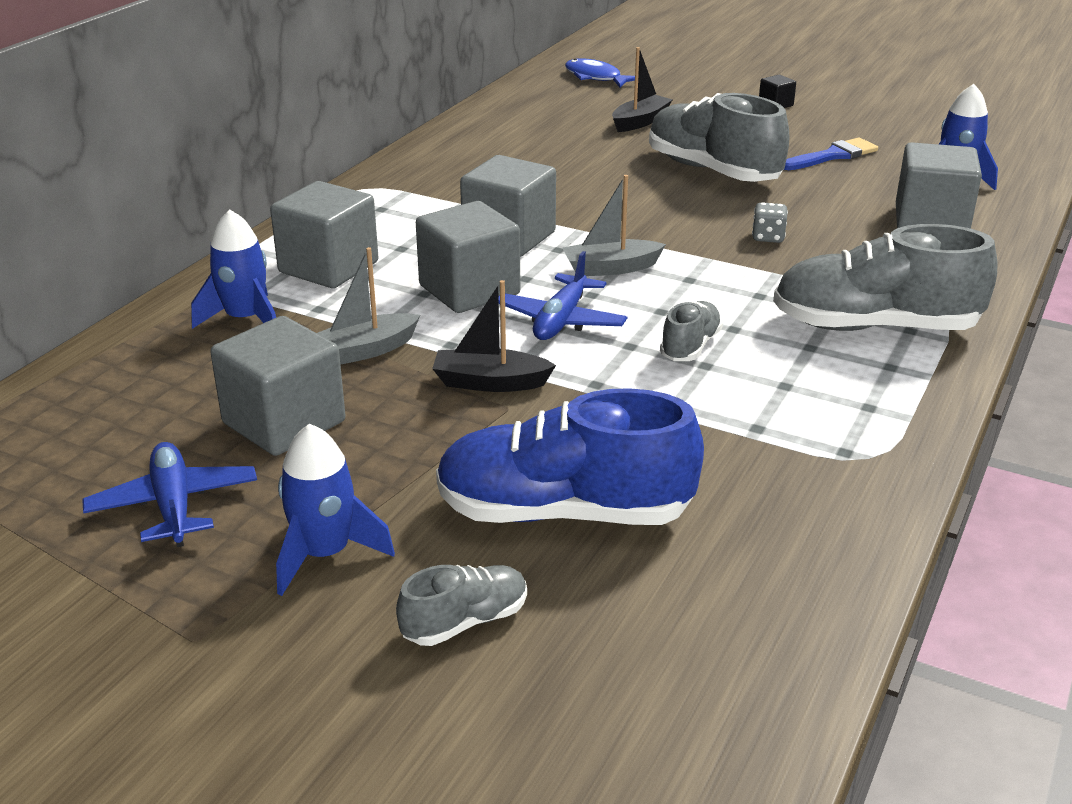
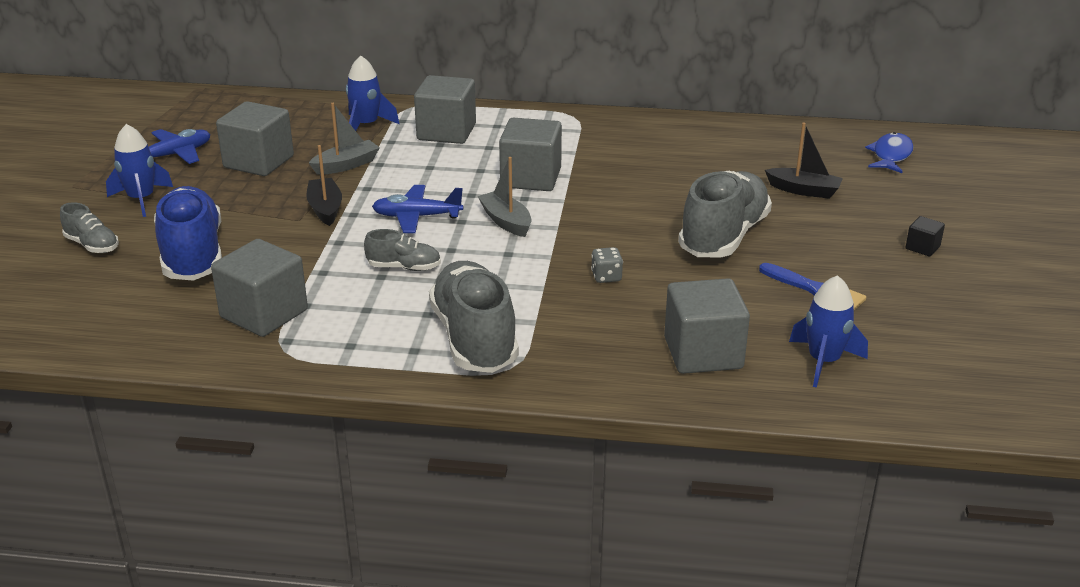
camera: 70 degrees right, 0 degrees up
grey boat [317,247,420,365] -> grey boat turned 105 degrees clockwise [309,103,380,175]
grey cube [416,201,520,313] -> grey cube moved to [211,239,308,337]

